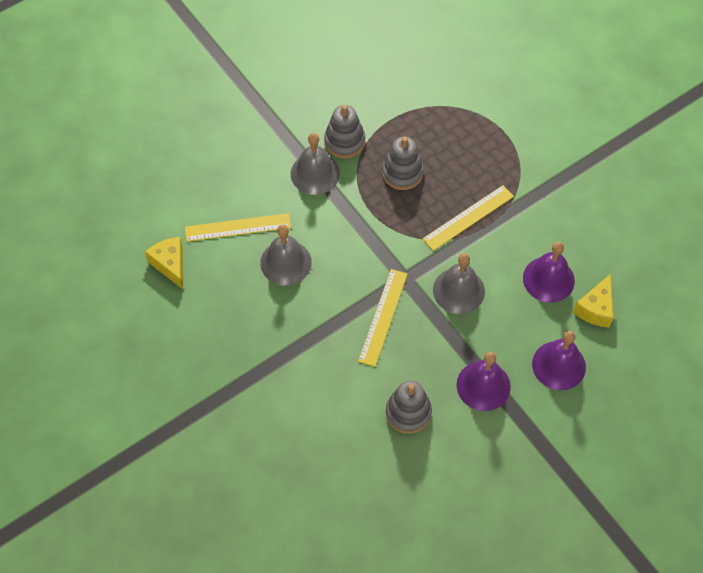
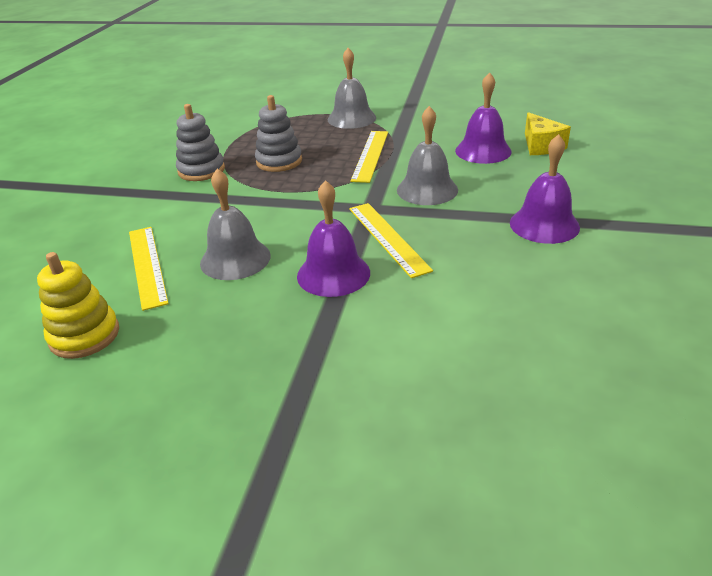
camera: 40 degrees left, 25 degrees down
yellow cheese [145,237,183,289] -> yellow stacking toy [37,252,119,359]
yellow ruler [185,213,291,242] -> yellow ruler turned 60 degrees counterclockwise [129,227,169,311]
grey bell [291,133,340,195] -> grey bell moved to [328,48,376,129]
grey stacking toy [386,380,432,434] -> none
purple bell [532,331,586,390] -> purple bell moved to [297,180,370,297]

